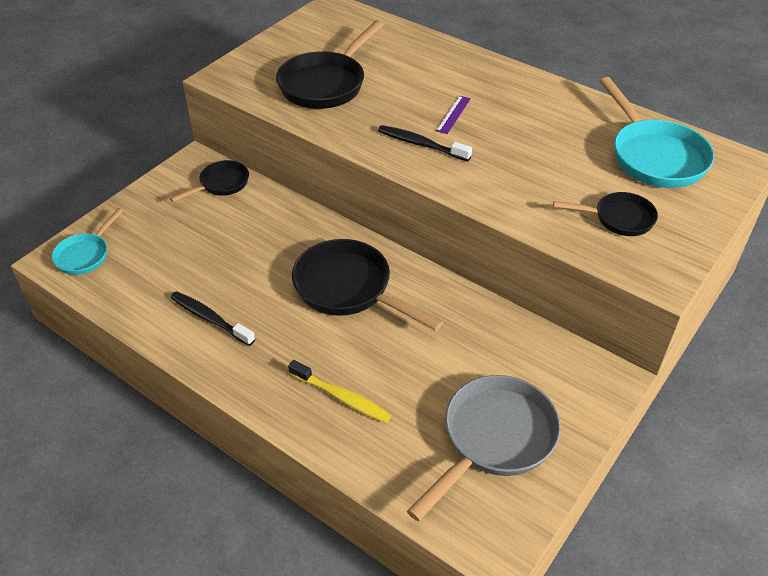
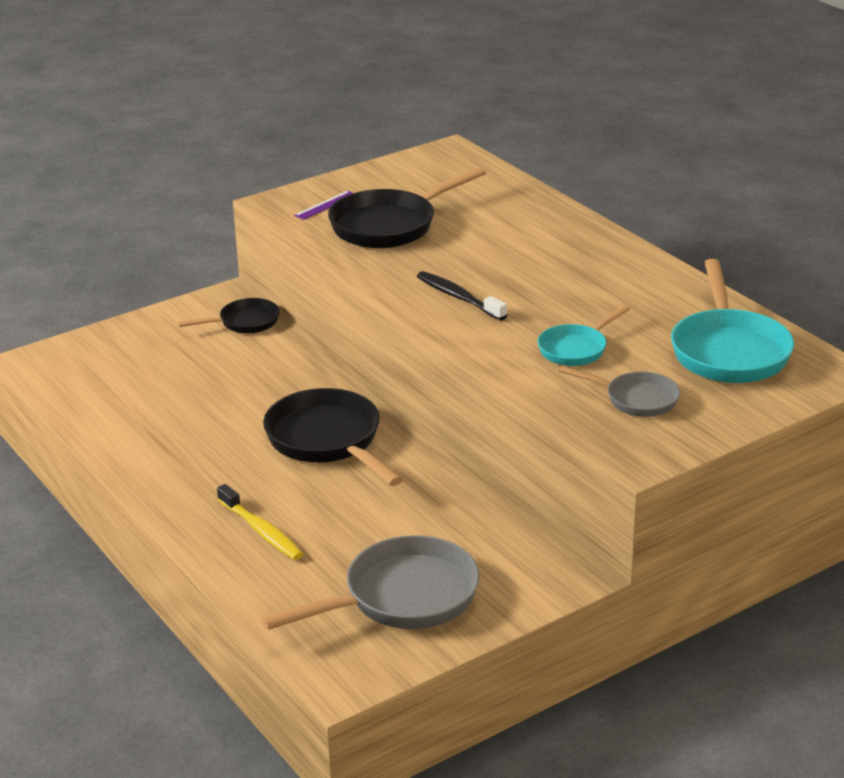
camera: 20 degrees right, 15 degrees down
turquoise pan [51,208,124,275] -> turquoise pan moved to [538,305,630,366]
black toothbrush [170,291,255,346] -> none
purple ruler [436,96,471,134] -> purple ruler moved to [294,191,353,220]
black pan [553,192,658,236] -> grey pan [559,366,680,417]

